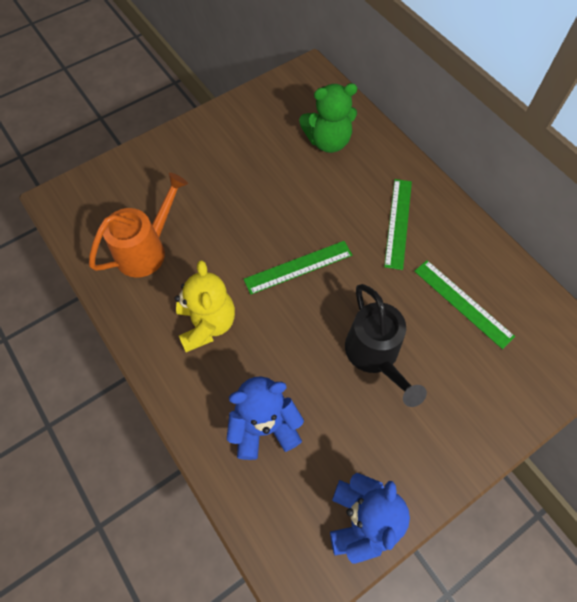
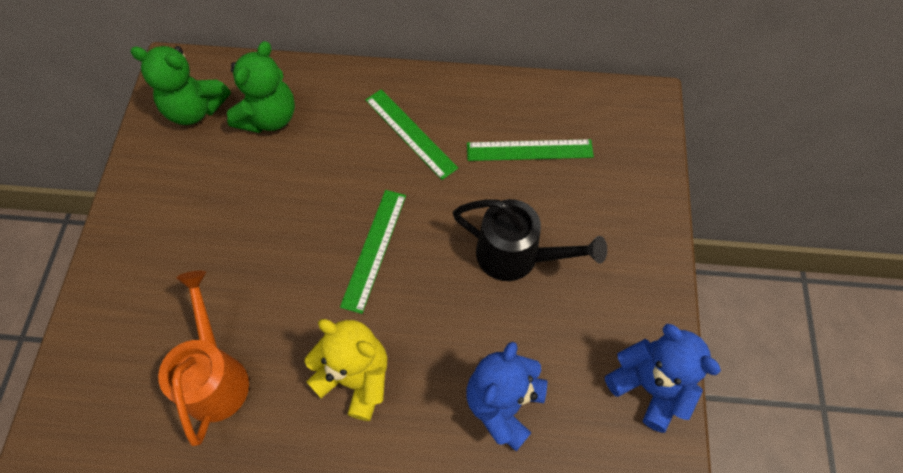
camera: 50 degrees left, 0 degrees up
none -> green teddy bear [130,46,231,125]

